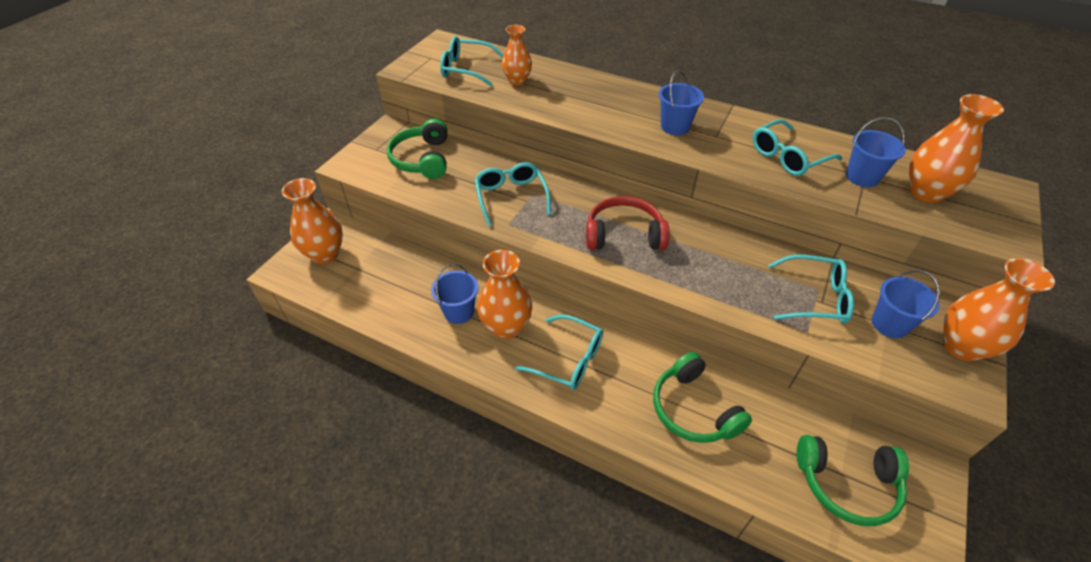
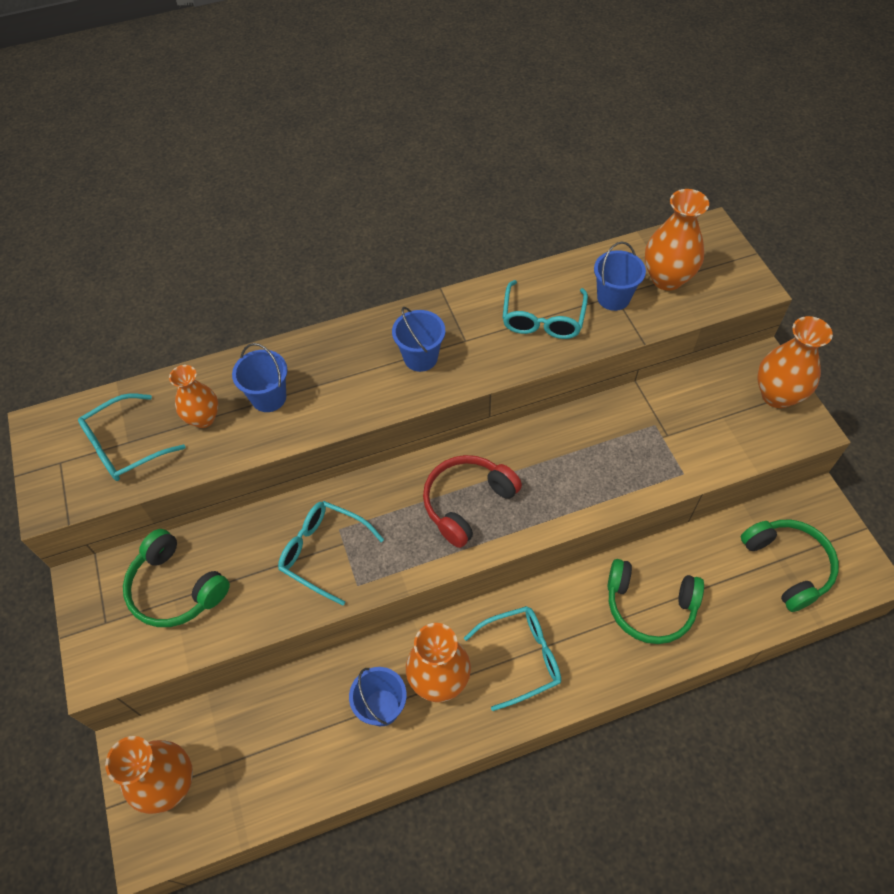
camera: 45 degrees left, 10 degrees up
turquoise glasses [768,254,854,324] -> none
green headphones [797,435,909,526] -> green headphones turned 75 degrees counterclockwise [741,520,839,612]
blue bucket [872,270,940,338] -> blue bucket moved to [232,343,287,412]

